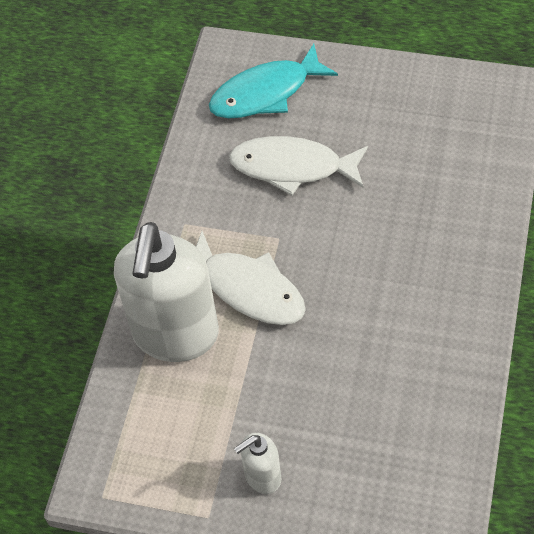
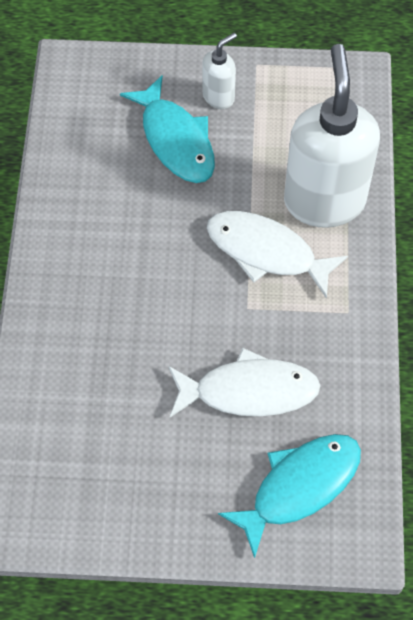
camera: 165 degrees right, 5 degrees up
none -> turquoise fish [120,75,215,183]

